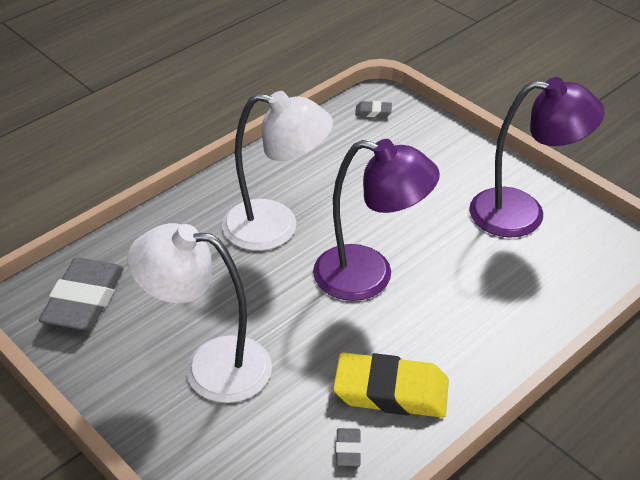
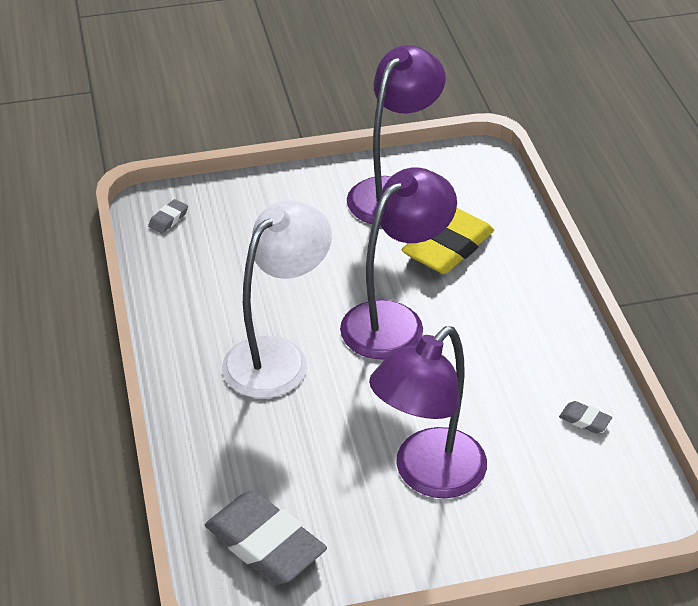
camera: 60 degrees left, 0 degrees up
white lamp [127,223,272,403] -> purple lamp [369,326,487,498]
yellow eraser [333,352,449,418] -> yellow eraser moved to [402,208,494,274]

